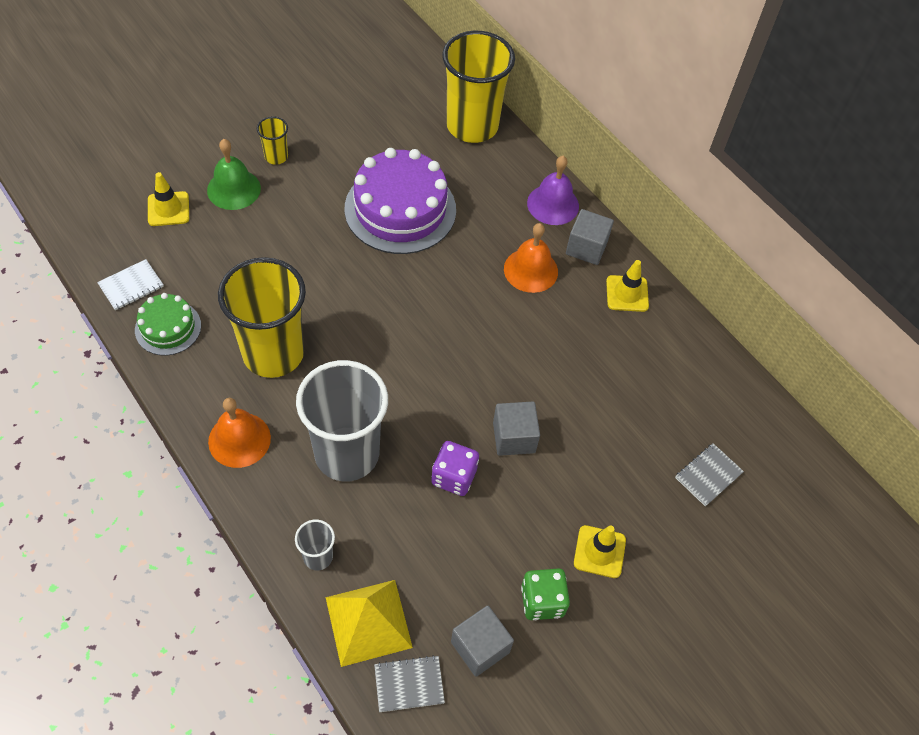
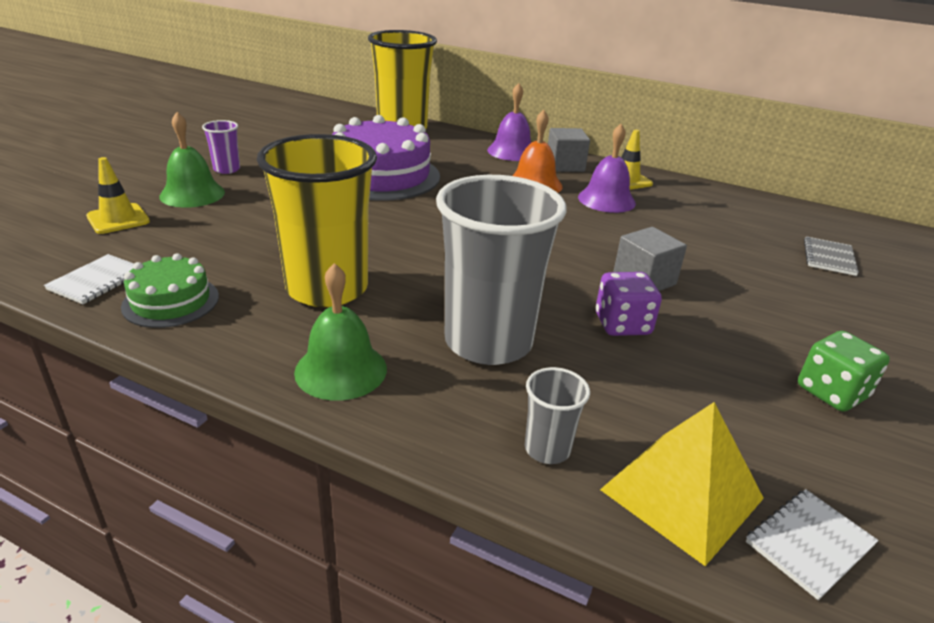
camera: 25 degrees left, 25 degrees down
orange bell [208,398,271,468] -> green bell [294,263,387,401]
yellow cup [257,116,288,165] -> purple cup [202,120,240,174]
grey notebook [374,655,445,712] -> white notebook [746,489,879,600]
grey cube [451,605,514,677] -> none
yellow traffic cone [574,525,626,578] -> none
none -> purple bell [578,124,636,213]

